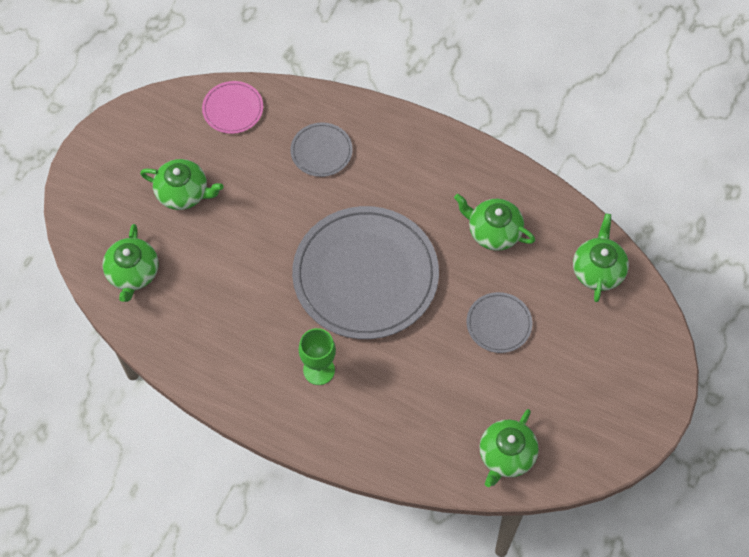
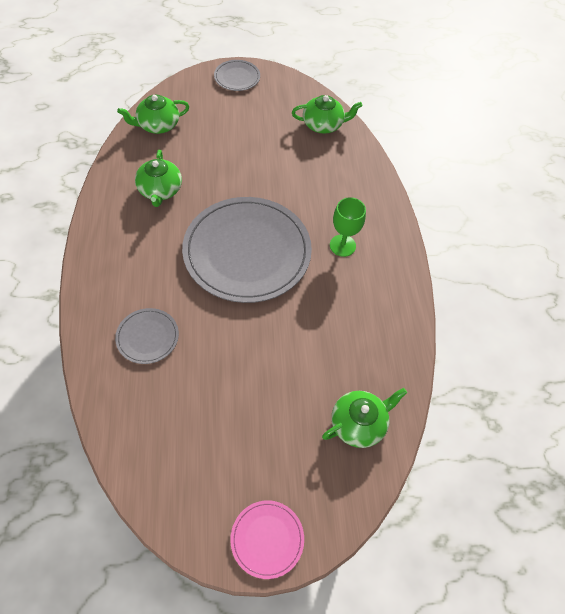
camera: 125 degrees left, 5 degrees down
green teapot [140,159,224,210] -> none
pink plate [202,81,263,134] -> pink plate moved to [230,500,304,579]
grey plate [467,292,532,353] -> grey plate moved to [214,60,260,91]

